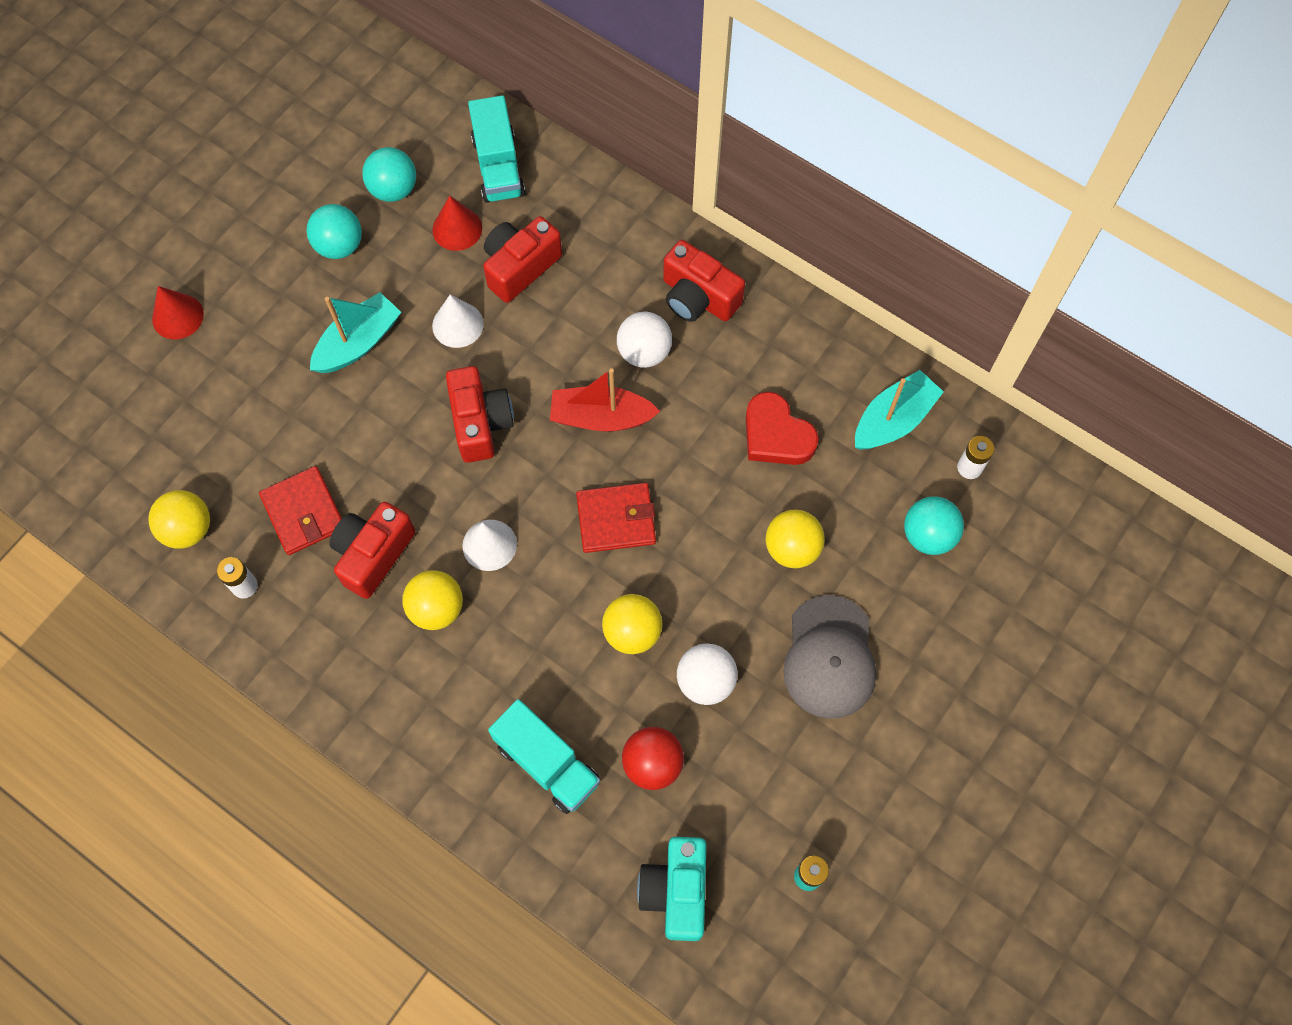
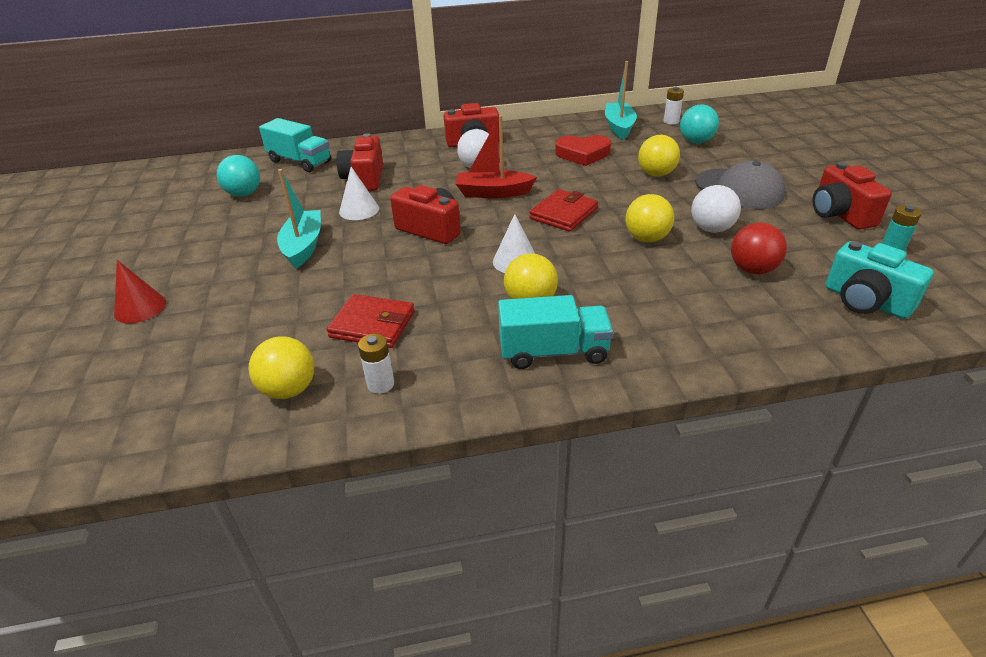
camera: 45 degrees left, 30 degrees down
turquoise ball [306,204,362,259] -> none
red camera [329,502,415,599] -> red camera moved to [813,162,892,230]
red cone [432,196,482,251] -> none
turquoise truck [488,699,600,814] -> turquoise truck moved to [498,295,613,369]
red boat [550,368,660,431] -> red boat turned 45 degrees clockwise [456,115,537,198]

